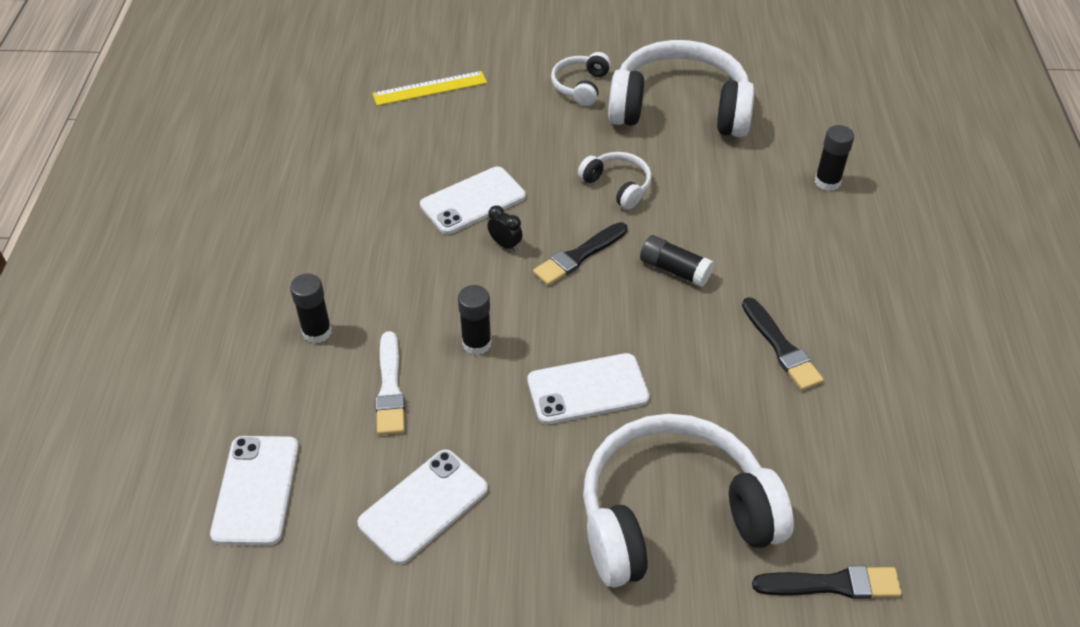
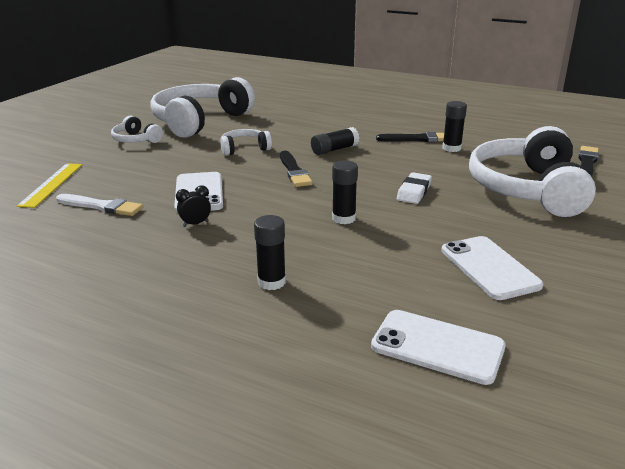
camera: 65 degrees left, 20 degrees down
white brush [375,331,405,435] -> white brush moved to [56,194,143,216]
black clock [488,205,523,252] -> black clock moved to [176,185,211,227]
white phone [527,353,650,424] -> white eraser [397,172,432,204]
black glue stick [815,125,854,191] -> black glue stick moved to [442,101,467,152]

